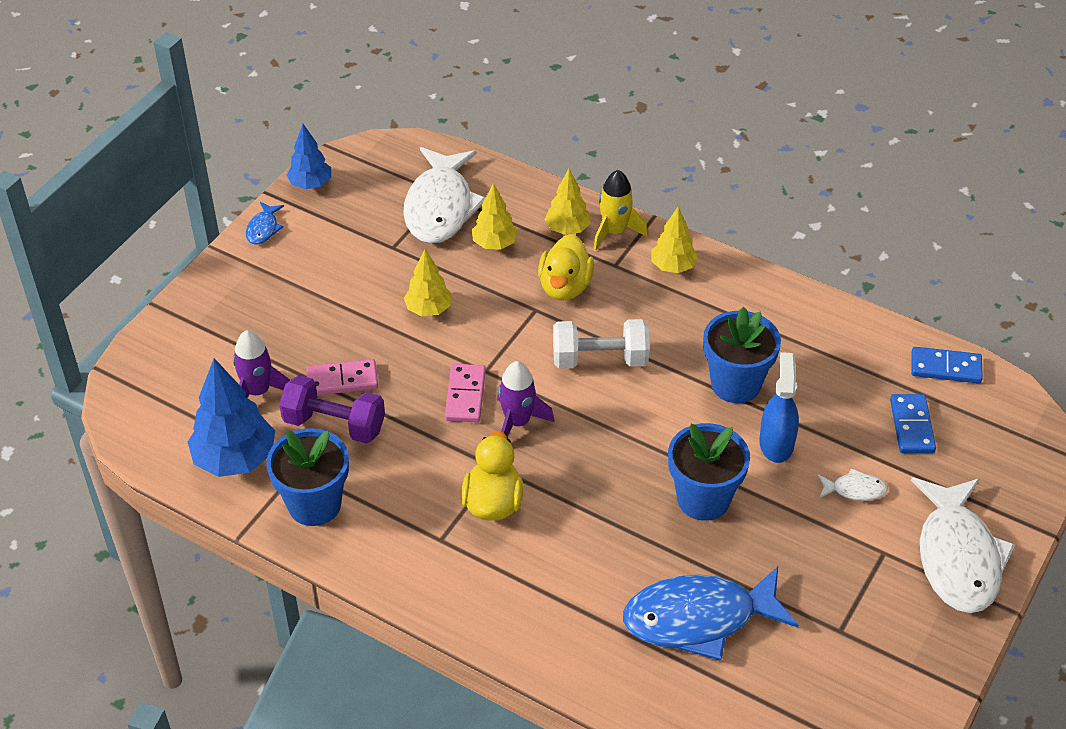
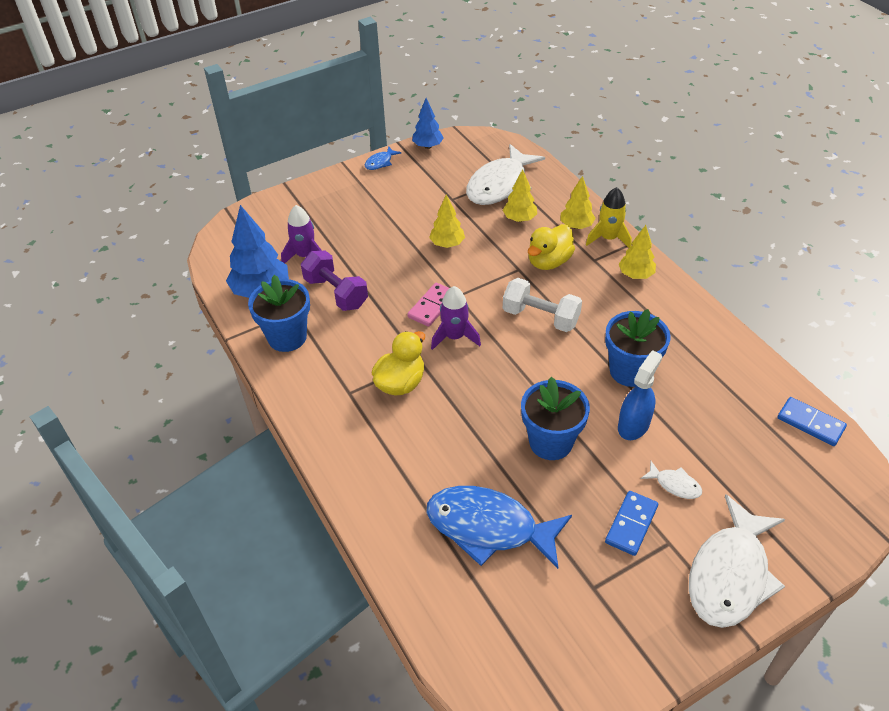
camera: 30 degrees right, 0 degrees up
pink domino [306,359,378,396] -> none
blue domino [890,394,936,453] -> blue domino moved to [605,491,658,556]

